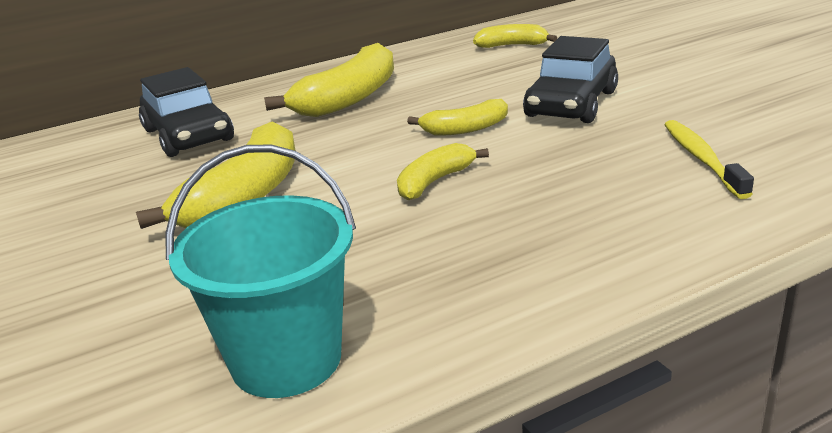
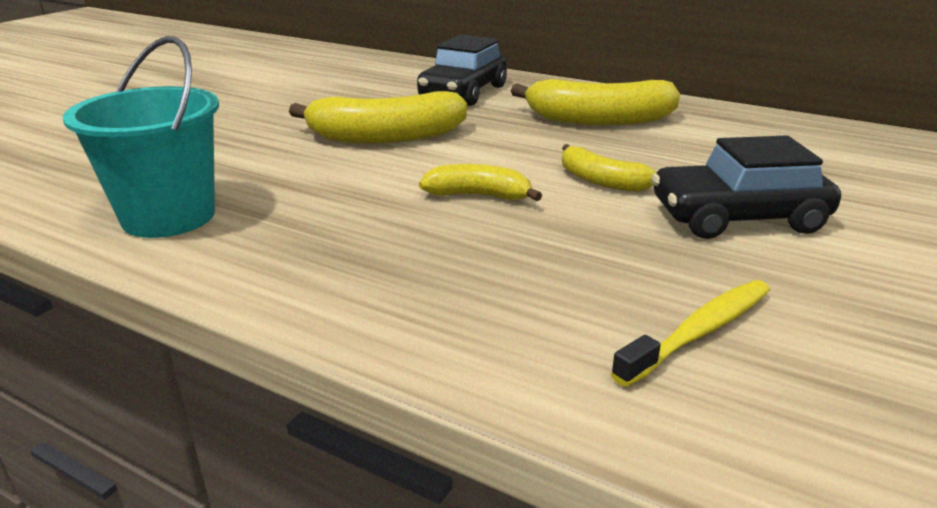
camera: 55 degrees right, 0 degrees up
yellow banana [473,24,557,48] -> none

